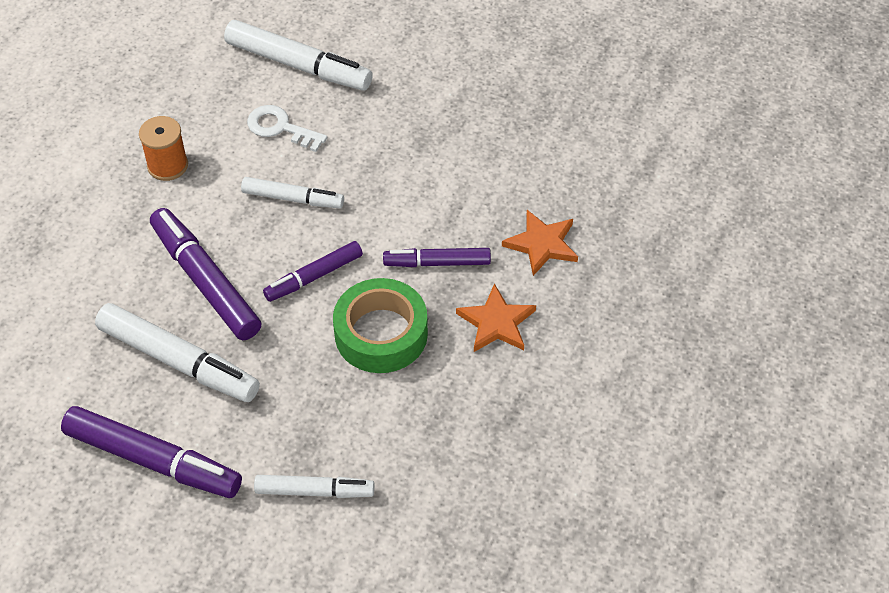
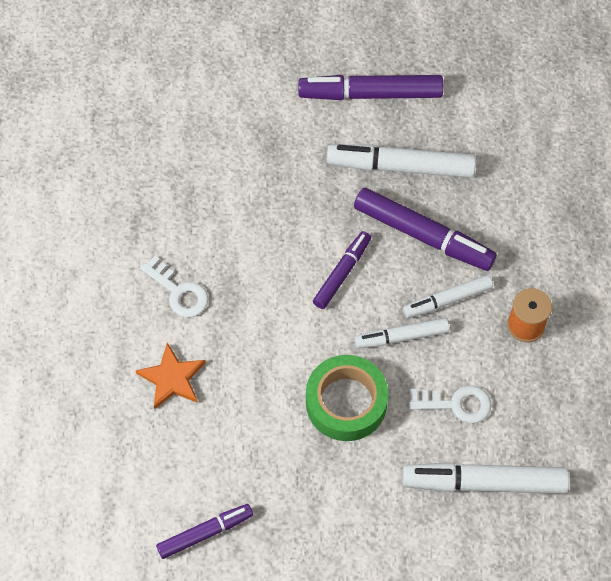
camera: 155 degrees right, 10 degrees up
white marker [254,475,375,498] -> white marker moved to [403,275,493,318]
green tape [333,278,428,373] -> green tape moved to [306,355,388,441]
purple marker [383,248,491,267] -> purple marker moved to [156,504,253,559]
orange star [456,283,536,352] -> white key [141,256,208,317]

